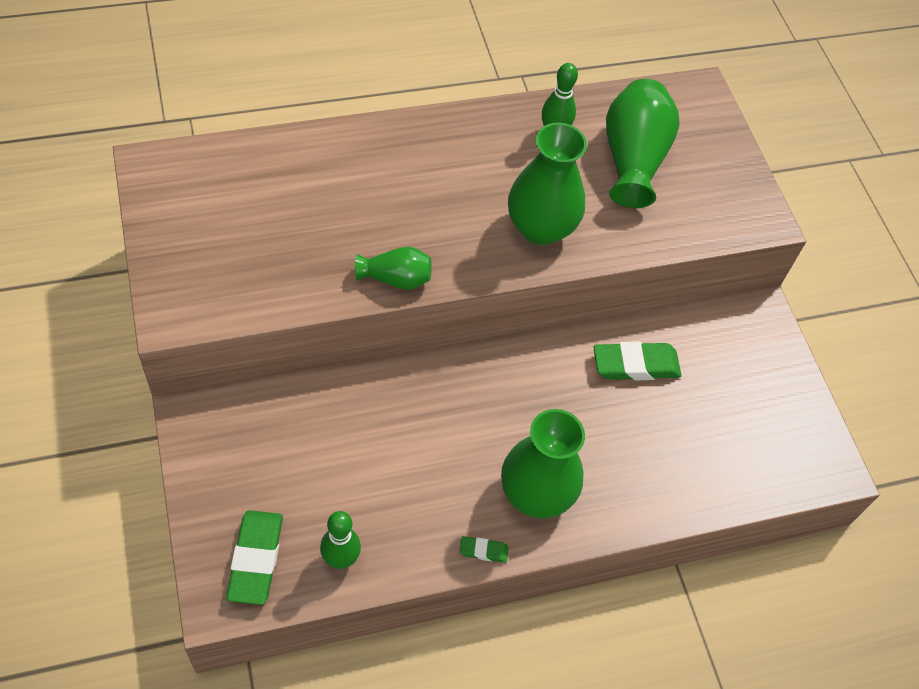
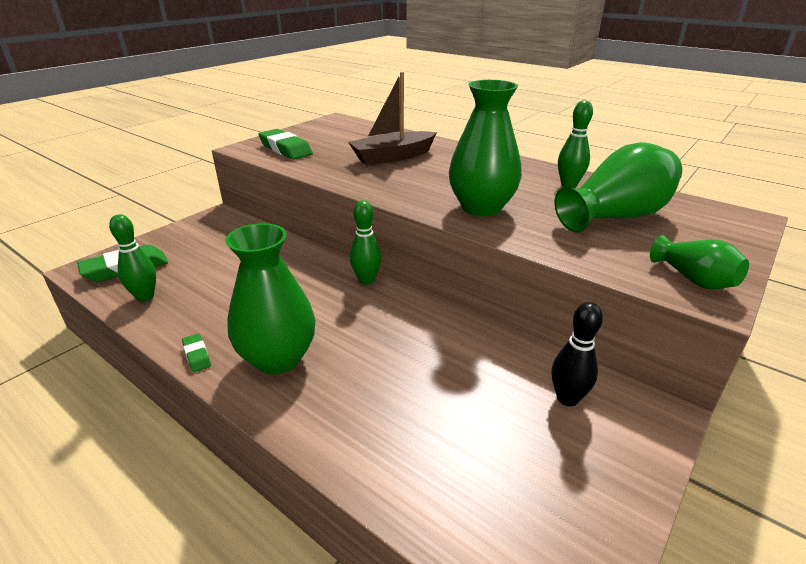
camera: 60 degrees right, 25 degrees down
green vase [355,247,432,290] -> green vase moved to [650,235,749,290]
green eraser [593,342,681,380] -> green eraser moved to [258,129,313,160]
none -> brown boat [348,72,437,165]
none -> green bowling pin [350,201,382,285]
none -> black bowling pin [552,302,603,406]

